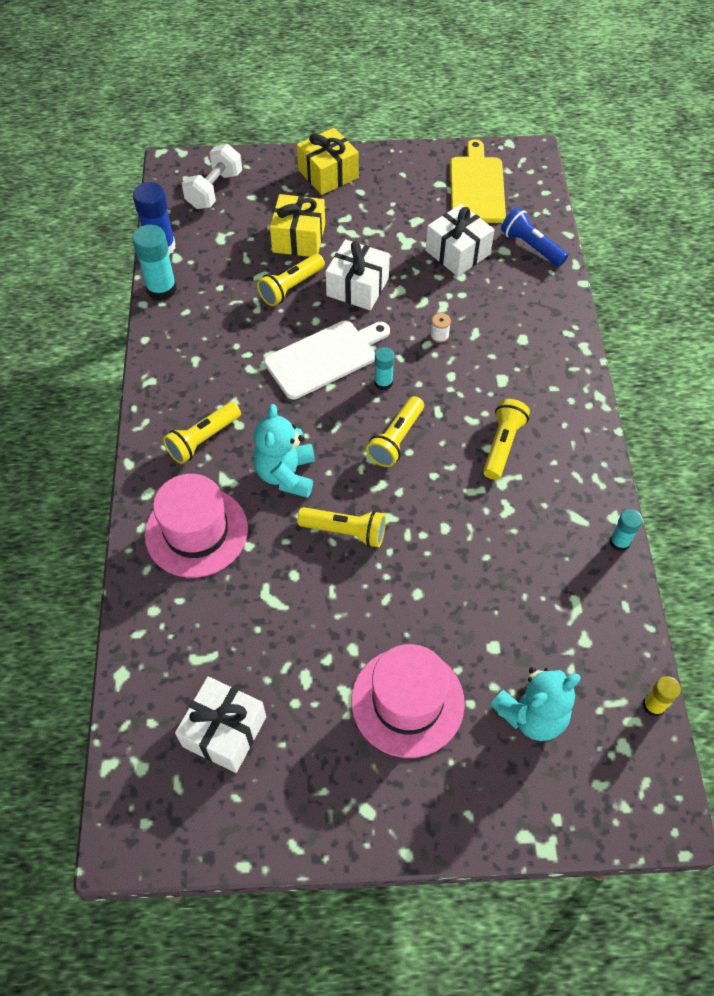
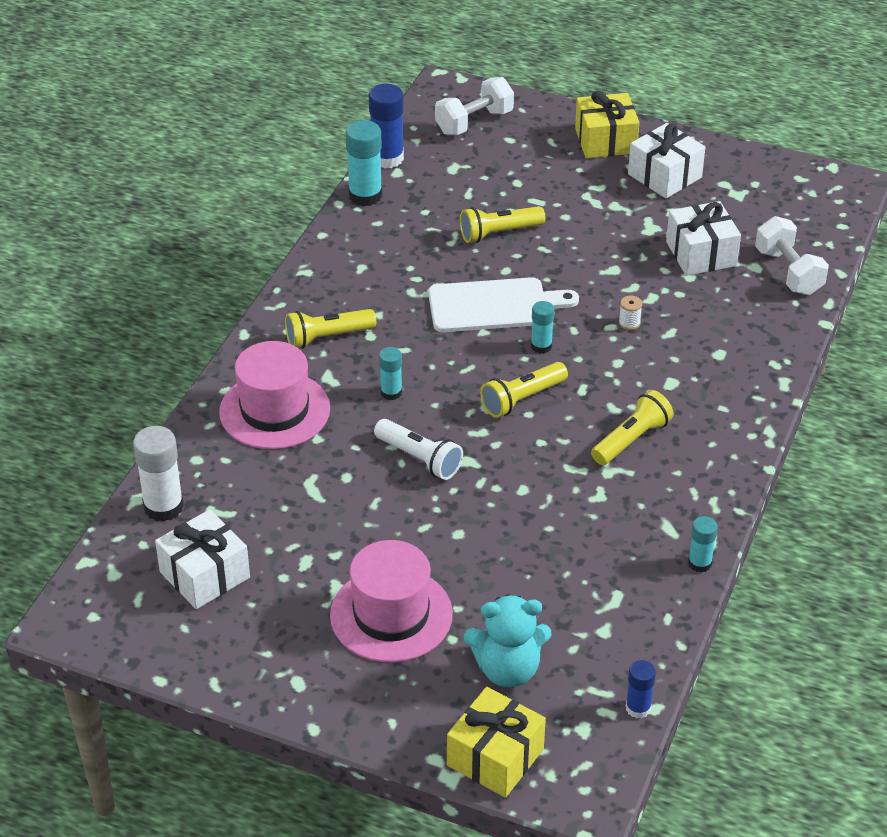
camera: 25 degrees right, 15 degrees down
turquoise teddy bear [253,404,315,498] -> turquoise glue stick [379,347,402,400]
yellow gift [270,194,325,257] -> yellow gift moved to [447,687,546,798]
yellow flashlight [297,507,386,547] -> white flashlight [374,419,463,480]
white gift [325,239,390,310] -> white gift moved to [628,123,705,198]
yellow cutting board [450,139,506,223] -> none
blue flashlight [501,207,568,267] -> white dumbbell [755,216,829,295]
yellow glue stick [642,676,681,717] -> blue glue stick [626,660,656,718]
none -> white glue stick [133,426,184,522]

